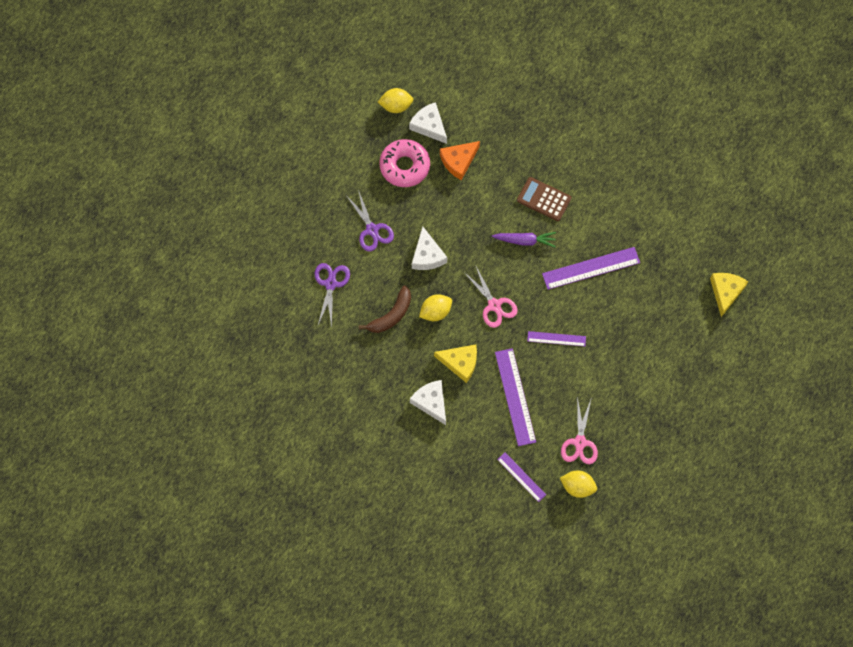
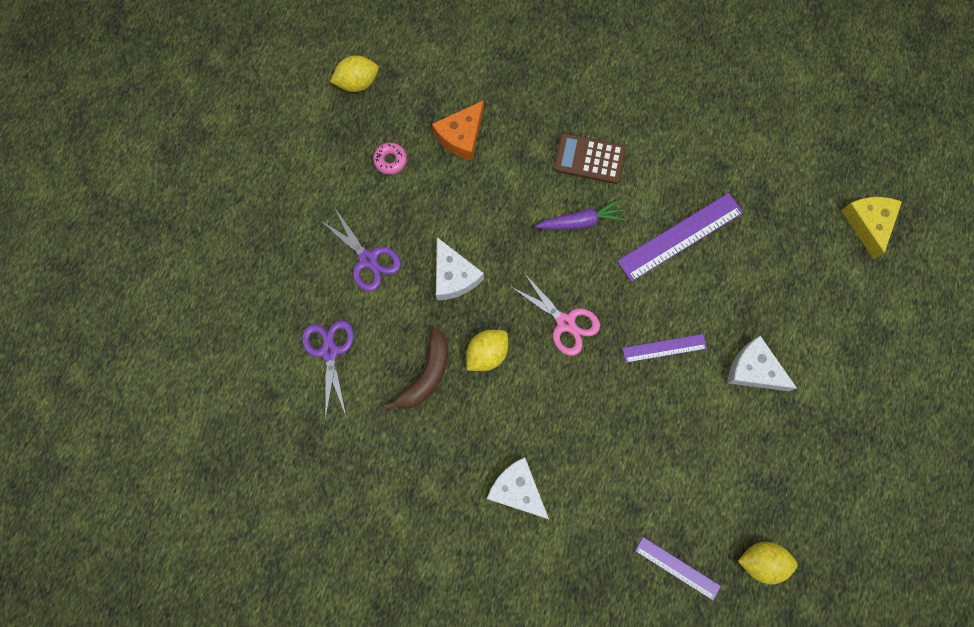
camera: 15 degrees left, 5 degrees up
pink donut [379,139,430,187] -> pink donut [373,142,407,175], size x0.47
white cheese [409,102,447,144] -> white cheese moved to [727,336,797,391]
yellow cheese [434,345,477,383] -> none
purple ruler [495,348,536,446] -> none
pink scissors [561,397,598,464] -> none

